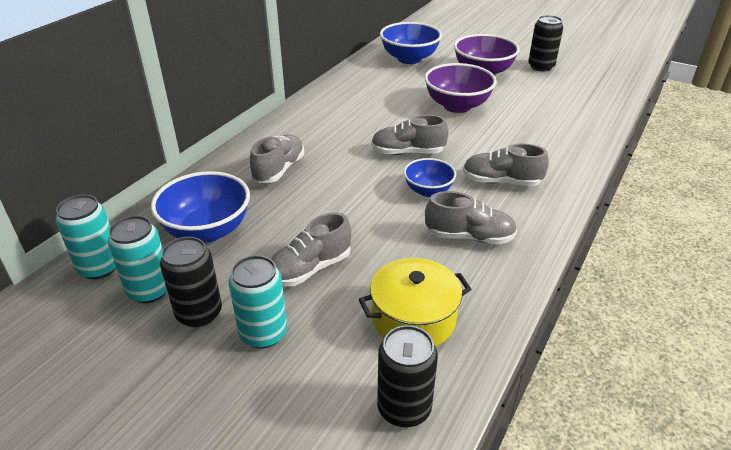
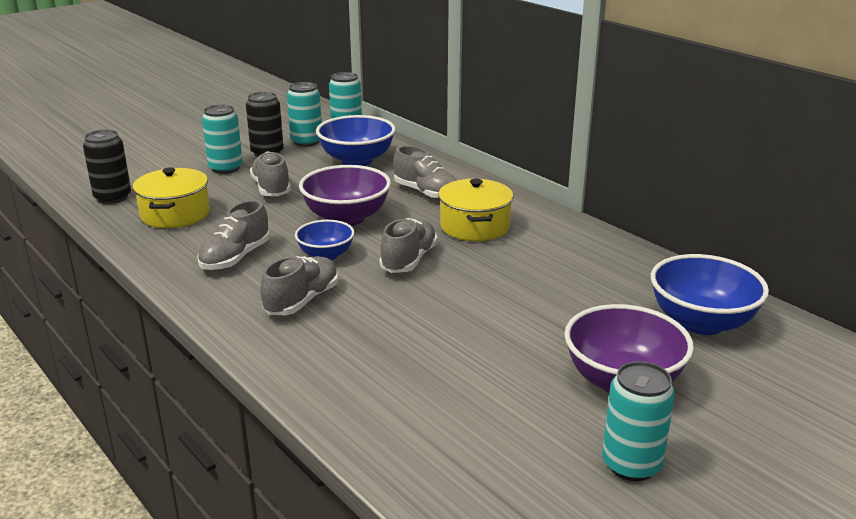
camera: 110 degrees right, 10 degrees down
purple bowl [424,63,497,113] -> purple bowl moved to [299,165,391,226]
black can [528,15,563,71] -> turquoise can [602,361,675,481]
none -> yellow pot [438,179,513,241]

